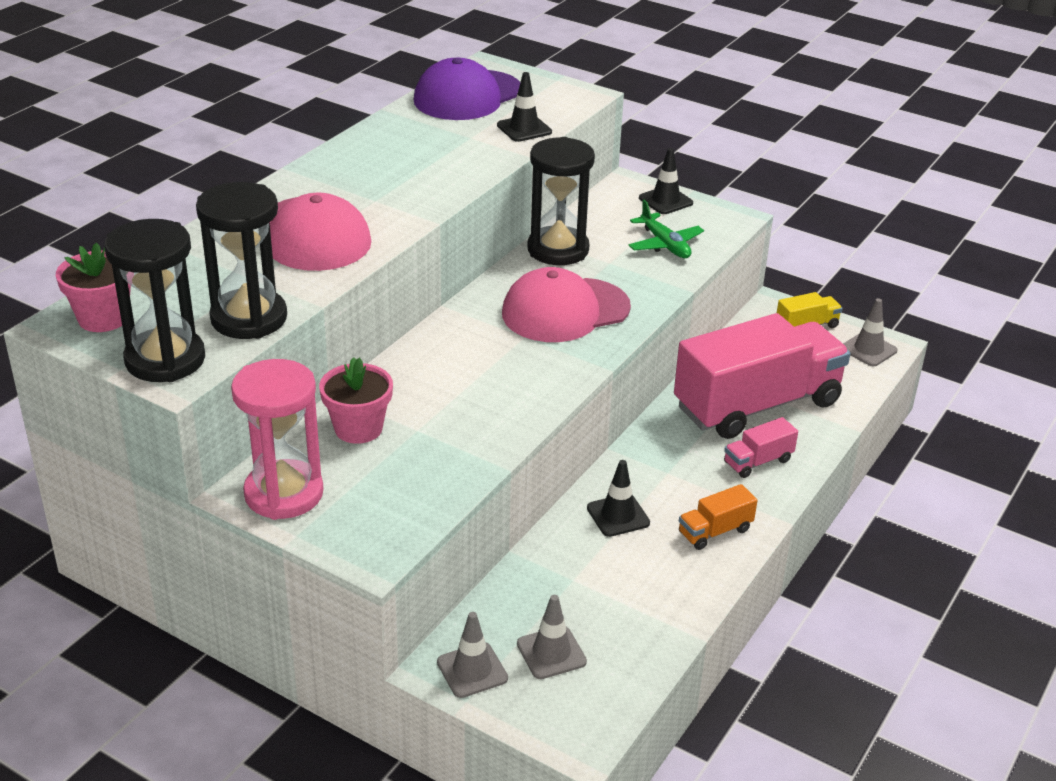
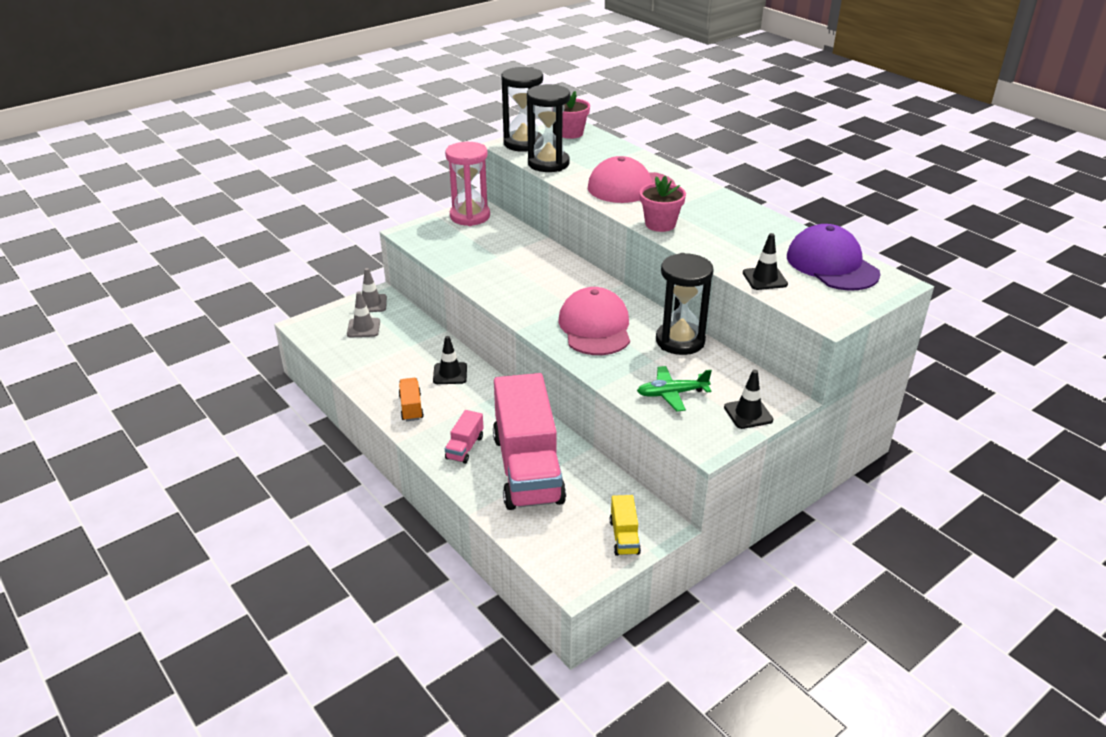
camera: 110 degrees right, 0 degrees up
pink flower pot [319,357,393,444] -> pink flower pot moved to [640,176,686,232]
pink truck [724,417,798,478] -> pink truck turned 150 degrees counterclockwise [445,410,484,464]
grey traffic cone [843,298,898,366] -> none

